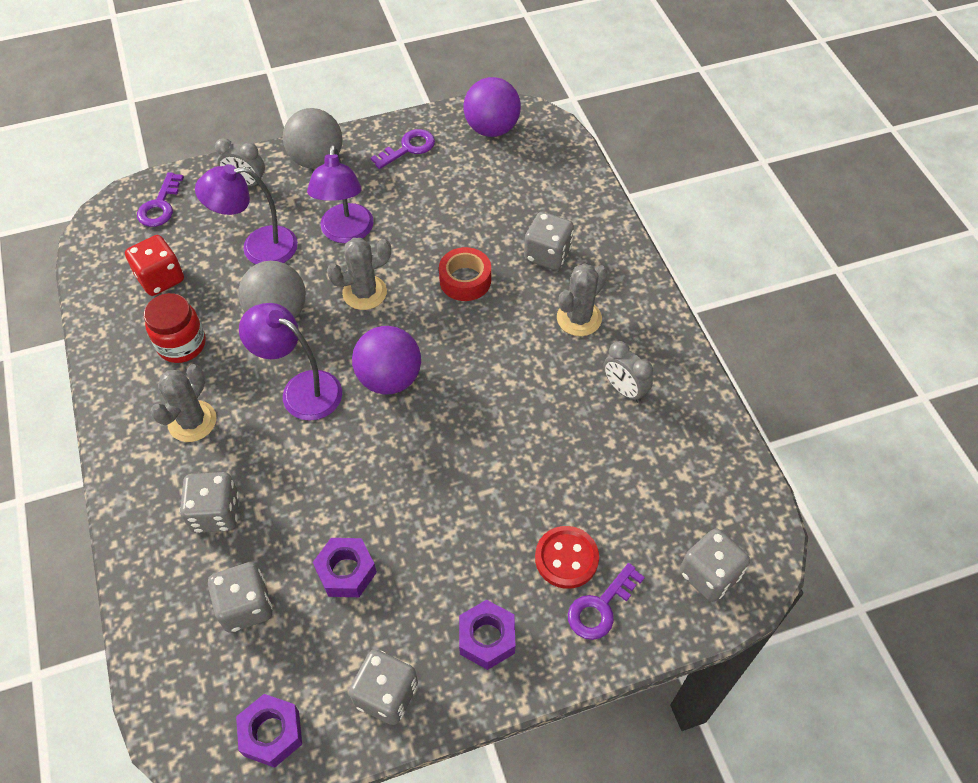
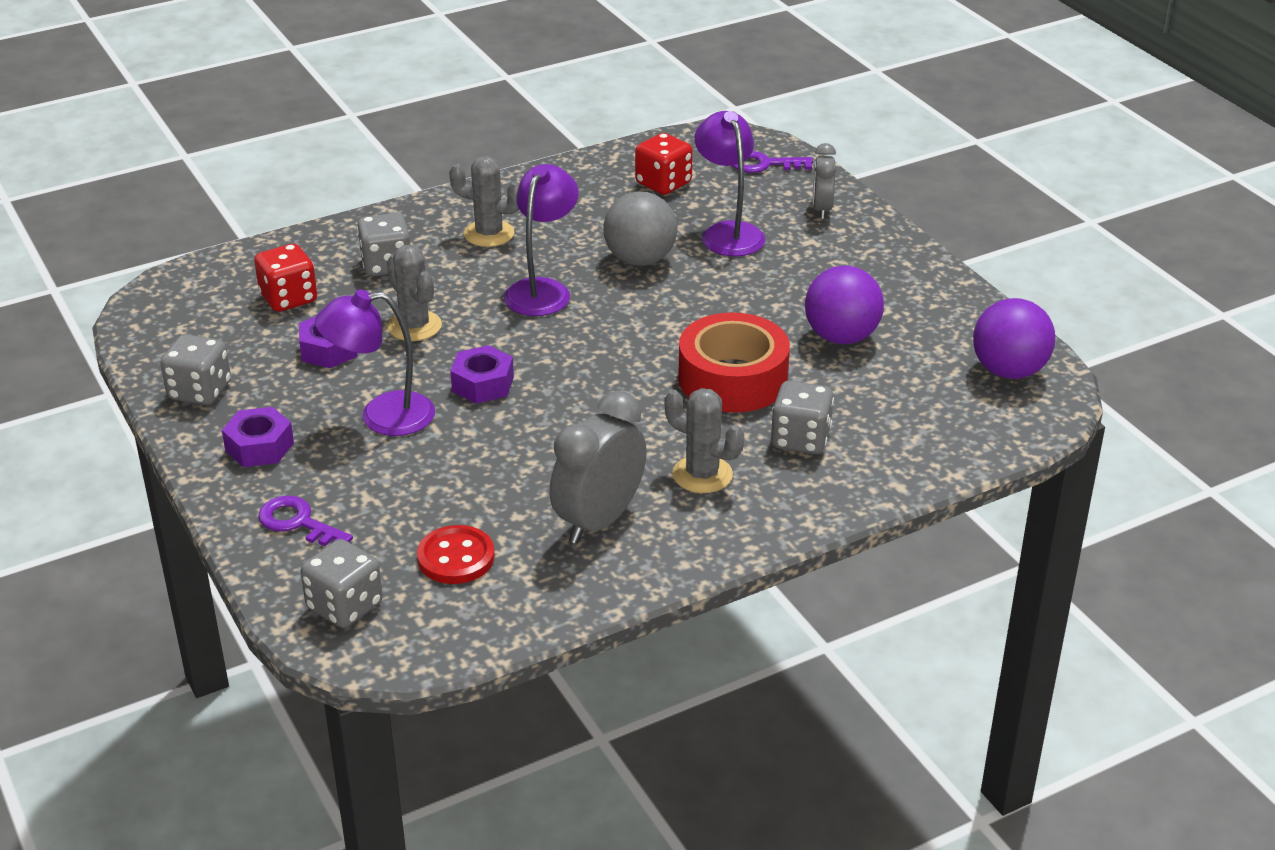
camera: 80 degrees right, 20 degrees down
red jar [144,293,206,363] -> none
grey dice [208,562,273,633] -> red dice [254,244,317,312]
purple nut [236,694,302,768] -> purple nut moved to [450,345,514,404]
grey ball [283,108,343,169] -> none
purple lamp [307,145,374,243] -> purple lamp moved to [315,290,435,436]
grey cactus [327,238,391,310] -> grey cactus moved to [387,245,442,341]
purple ball [352,326,421,395] -> purple ball moved to [805,266,884,345]
purple key [371,129,435,169] -> none
red tape [439,247,491,301] -> red tape [678,313,790,413], size x1.65
red button [535,526,599,589] -> red button moved to [417,525,495,584]
grey clock [603,341,653,402] -> grey clock [550,391,647,544], size x1.68

